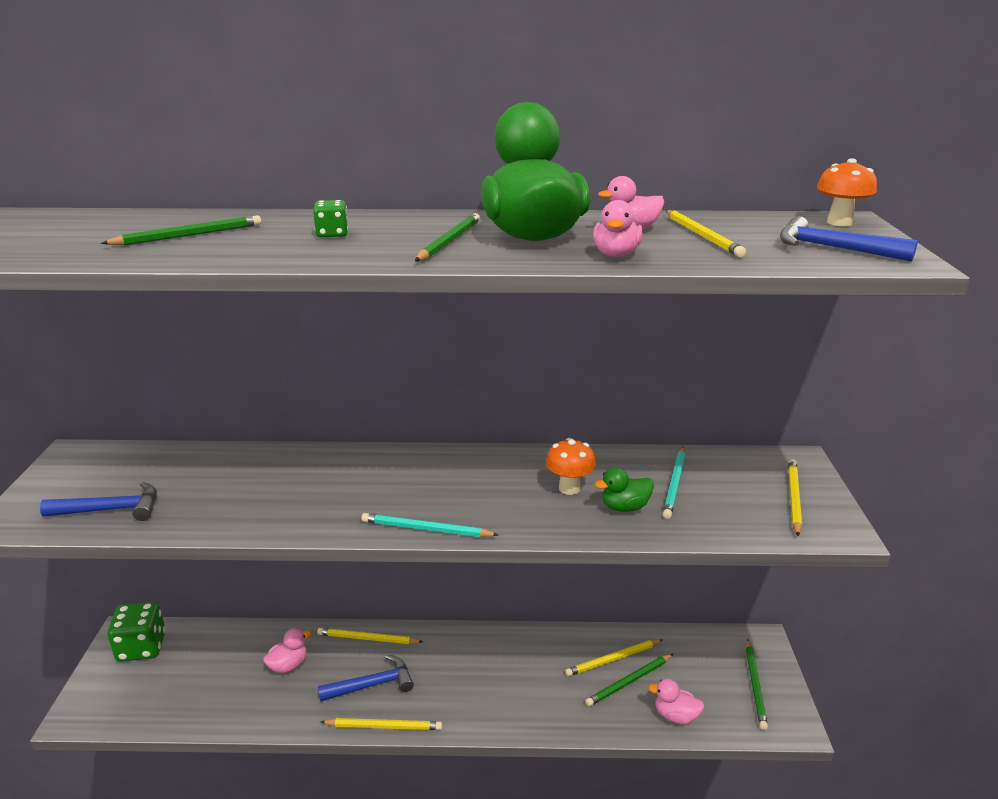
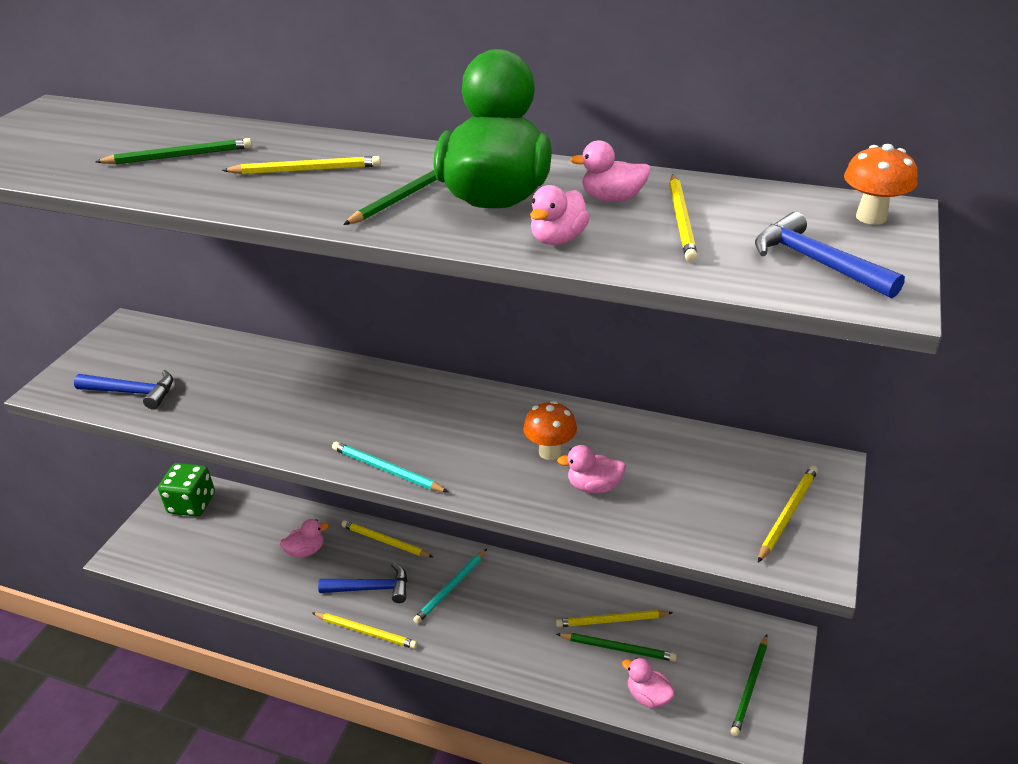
camera: 20 degrees right, 10 degrees up
green dice [313,200,348,237] -> yellow pencil [222,156,381,174]
green pencil [585,654,673,706] -> green pencil turned 150 degrees counterclockwise [557,633,677,661]
green duck [595,467,654,512] -> pink duck [557,445,626,493]
turquoise pencil [663,447,686,519] -> turquoise pencil moved to [413,549,487,624]

